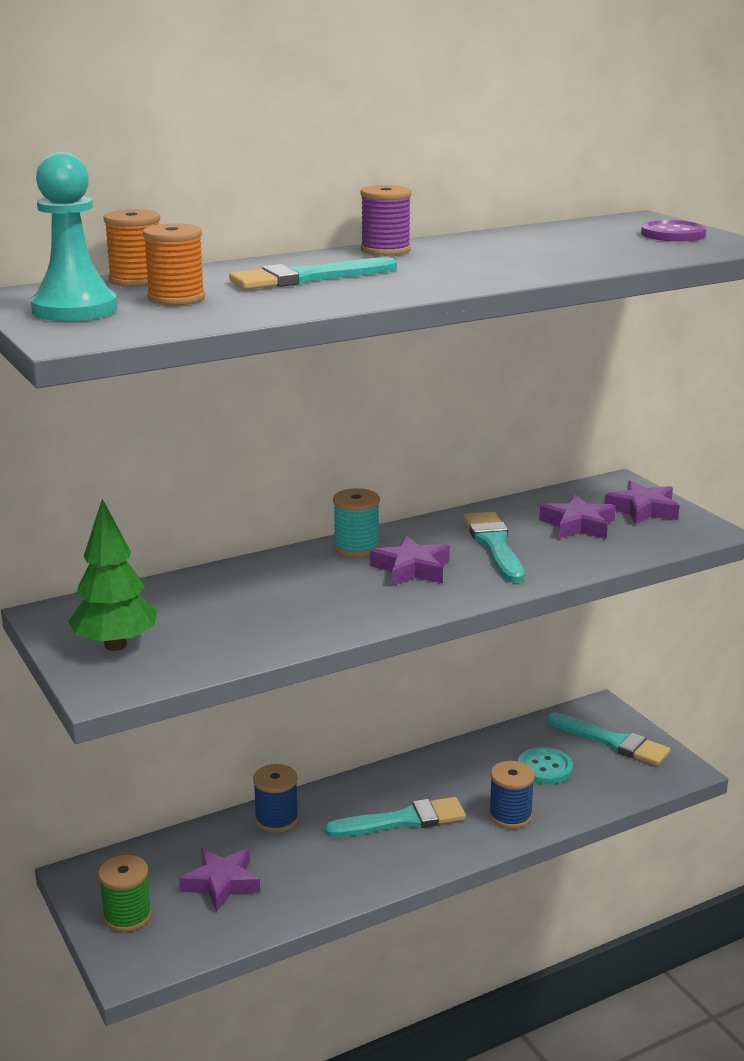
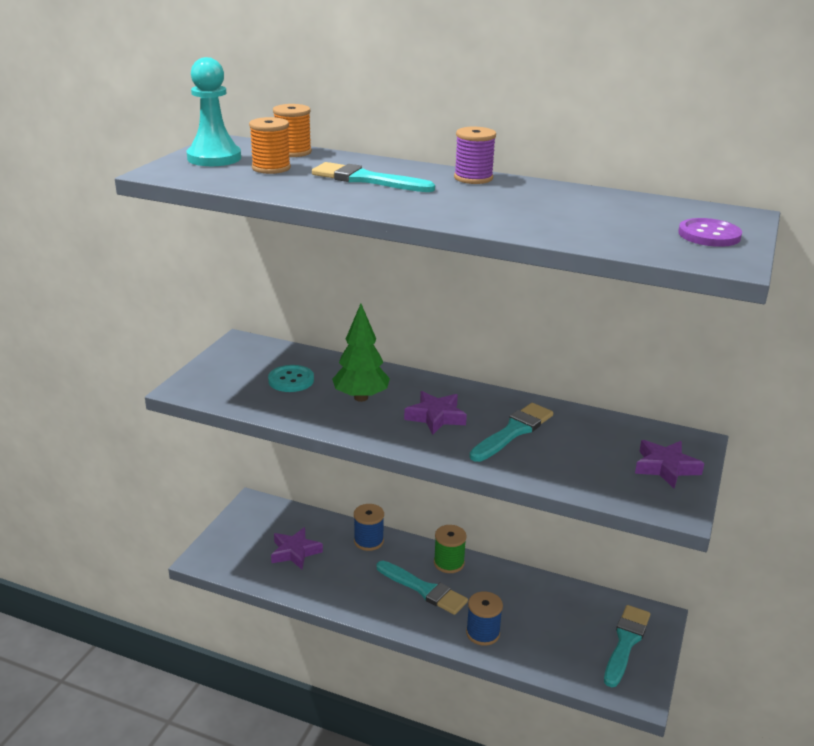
camera: 50 degrees right, 5 degrees up
green tree [68,499,157,651] -> green tree moved to [332,304,390,402]
green spool [98,855,152,932] -> green spool moved to [434,525,467,573]
turquoise spool [333,488,380,557] -> none
turquoise button [518,747,573,784] -> turquoise button moved to [268,365,314,392]
purple star [539,495,616,539] -> none
turquoise brush [547,712,670,766] -> turquoise brush turned 150 degrees counterclockwise [604,605,650,687]

